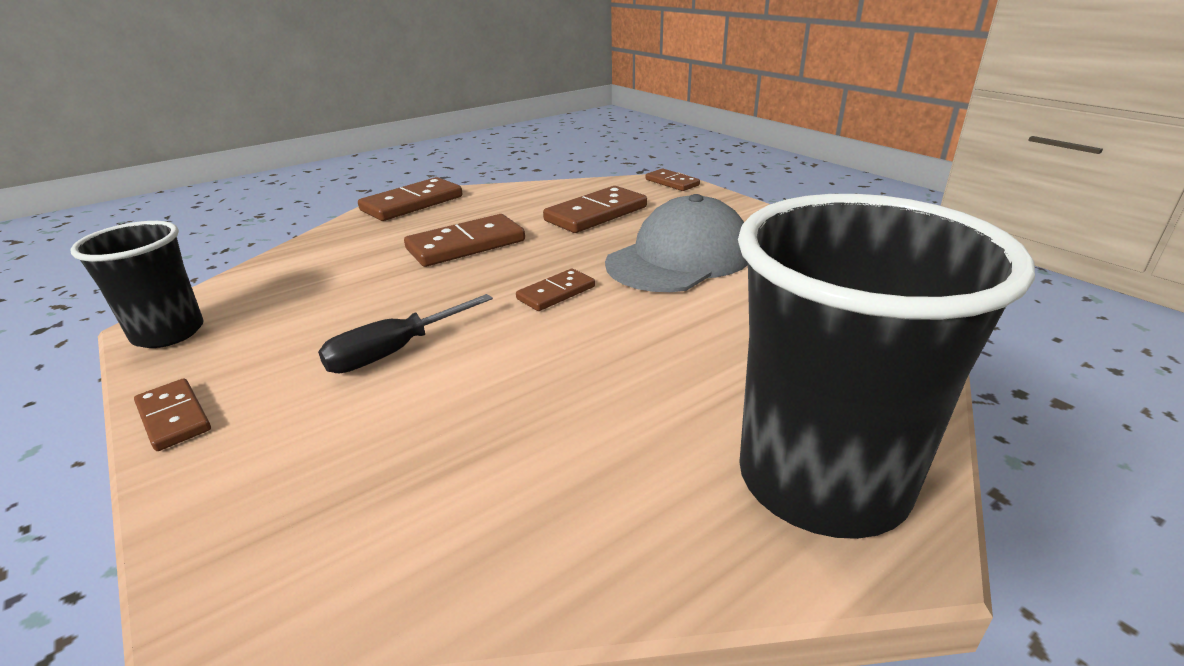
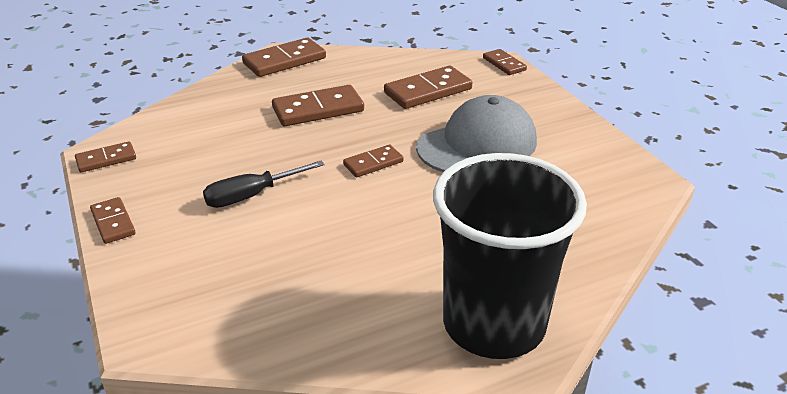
camera: 10 degrees right, 5 degrees up
black cup [71,221,204,348] -> brown domino [75,141,136,172]

